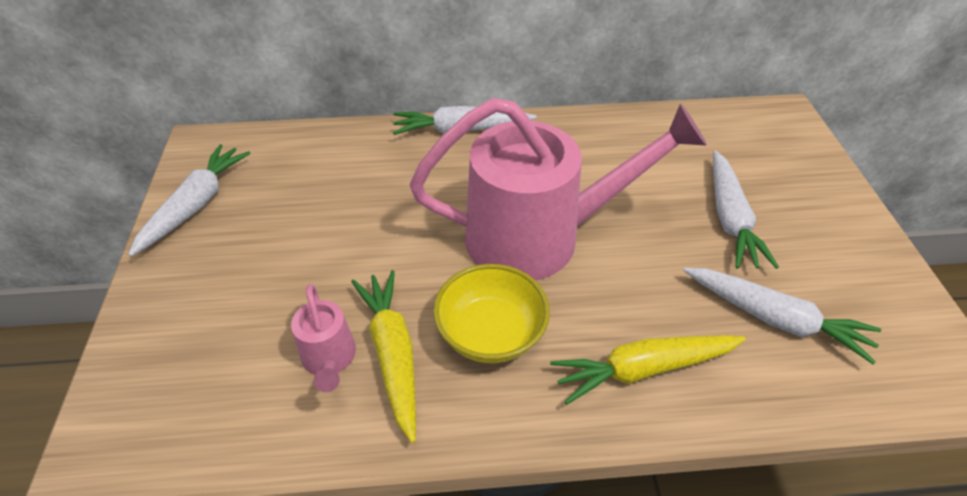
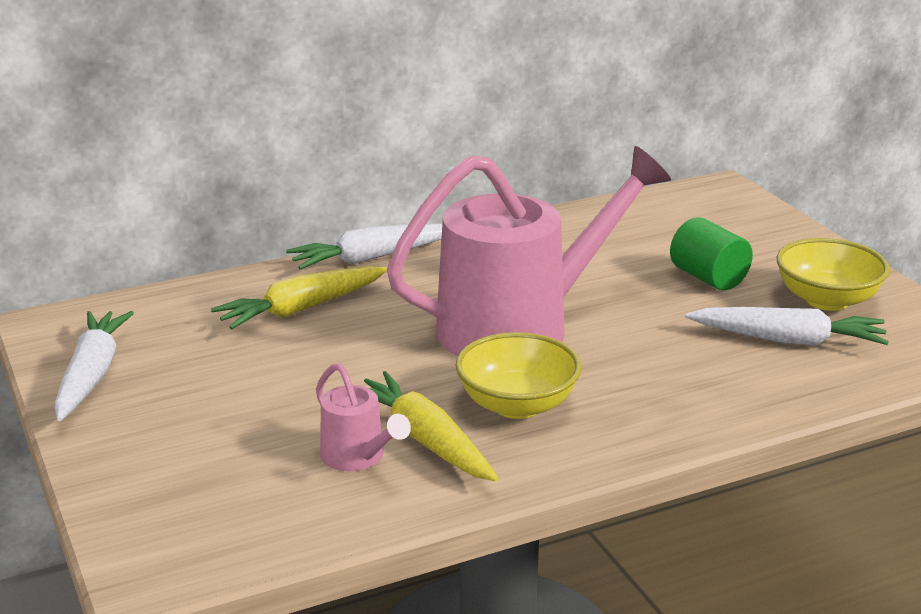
camera: 20 degrees left, 20 degrees down
yellow carrot [550,335,746,404] -> yellow carrot moved to [211,266,387,329]
white carrot [713,150,779,269] -> green cylinder [670,217,753,290]
none -> yellow bowl [777,238,890,311]

